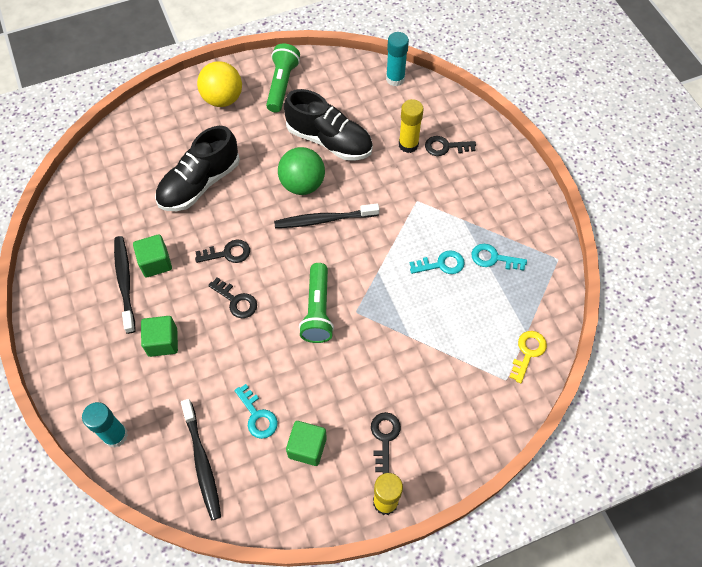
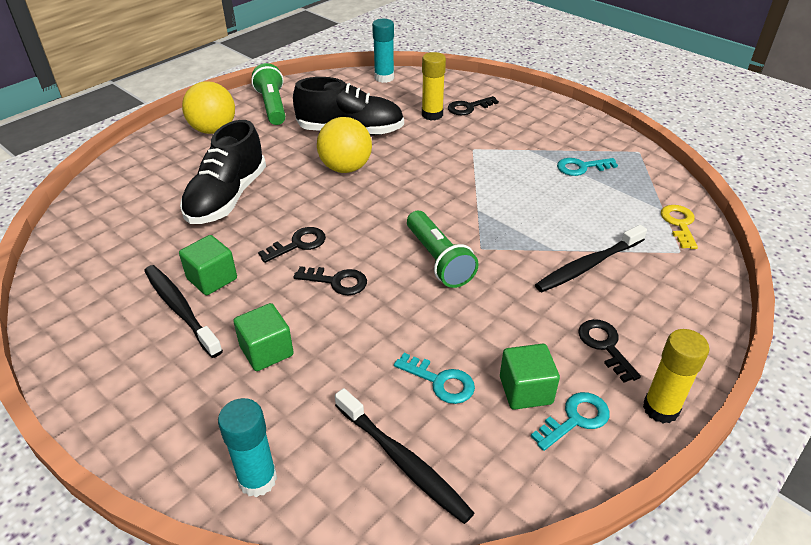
camera: 25 degrees left, 20 degrees down
black toothbrush [274,203,379,228] -> black toothbrush moved to [535,225,647,292]
green ball [278,147,325,195] -> yellow ball [317,117,372,173]
turquoise key [410,250,465,274] -> turquoise key moved to [531,392,610,451]

